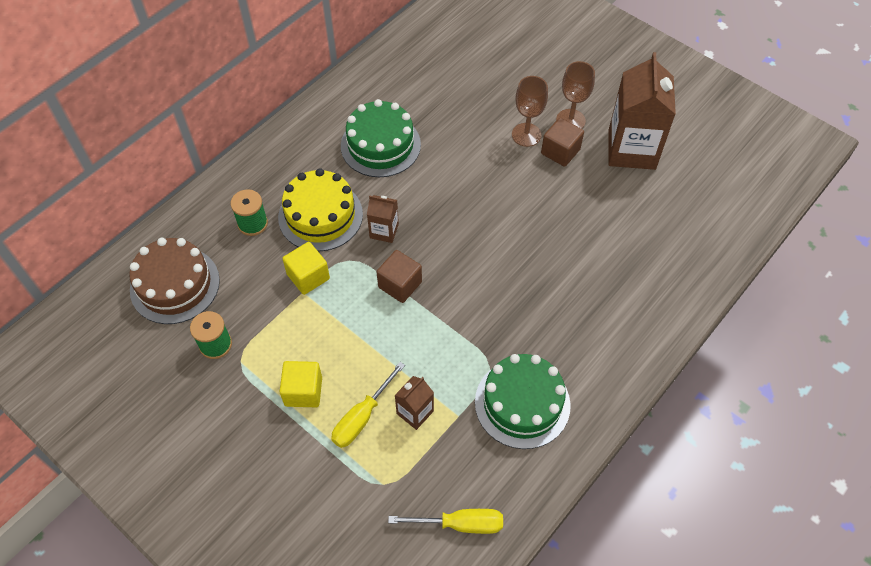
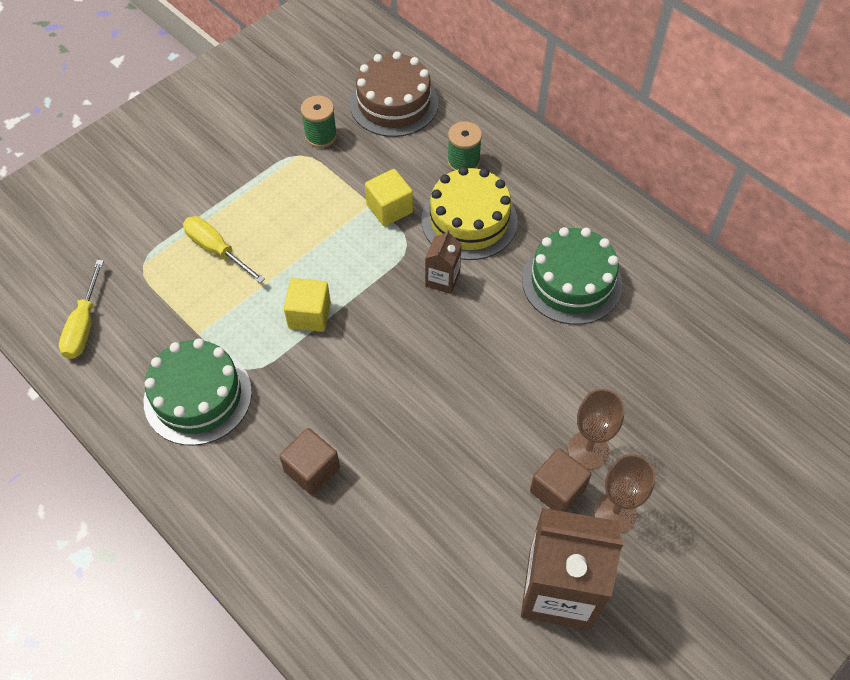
camera: 95 degrees right, 0 degrees up
yellow cube [279,361,322,407] -> yellow cube moved to [284,278,331,332]
brown cube [377,250,422,303] -> brown cube moved to [279,428,340,495]
brown carton [394,376,434,430] -> none

